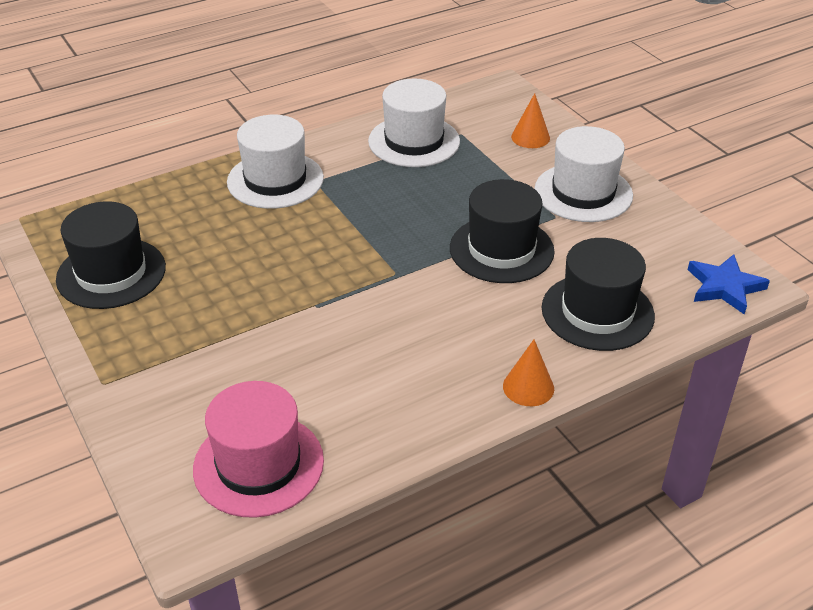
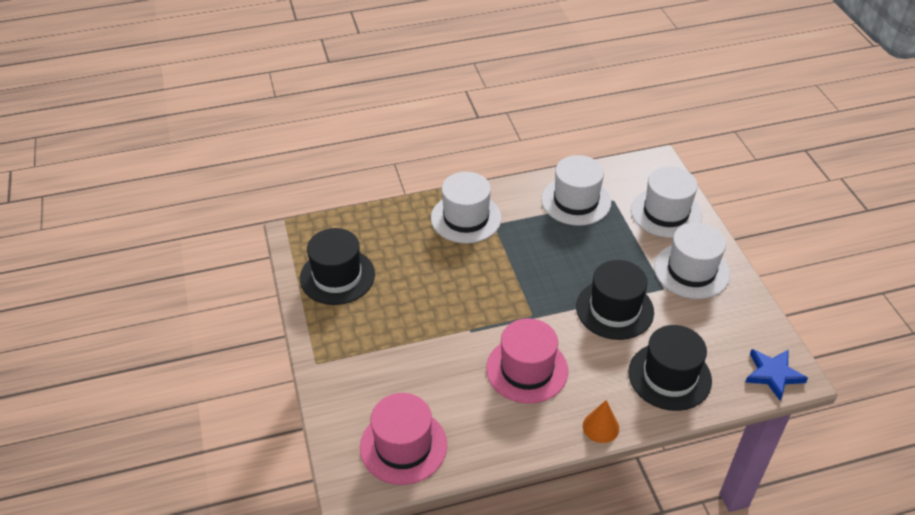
camera: 15 degrees right, 5 degrees up
orange cone [511,93,550,148] -> white hat [631,166,702,238]
none -> pink hat [486,318,568,404]

